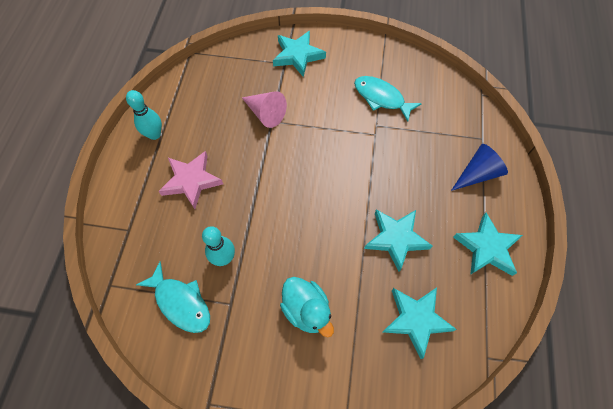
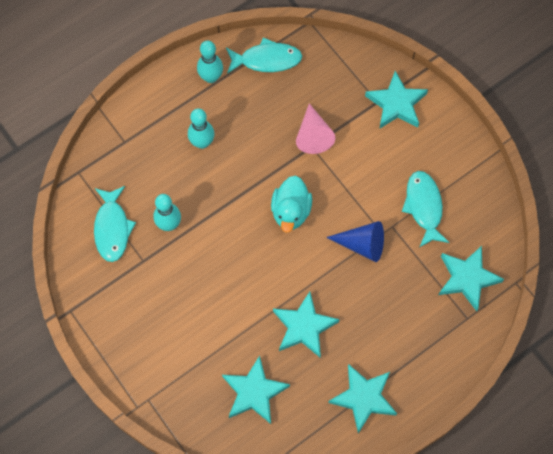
camera: 45 degrees right, 5 degrees up
pink star [159,151,223,209] -> turquoise bowling pin [188,108,215,149]
turquoise duck [280,277,334,337] -> turquoise duck moved to [271,175,312,233]
blue cone [451,144,508,191] -> blue cone moved to [326,221,384,262]
none -> turquoise fish [226,37,302,74]
none -> turquoise star [439,246,504,311]

